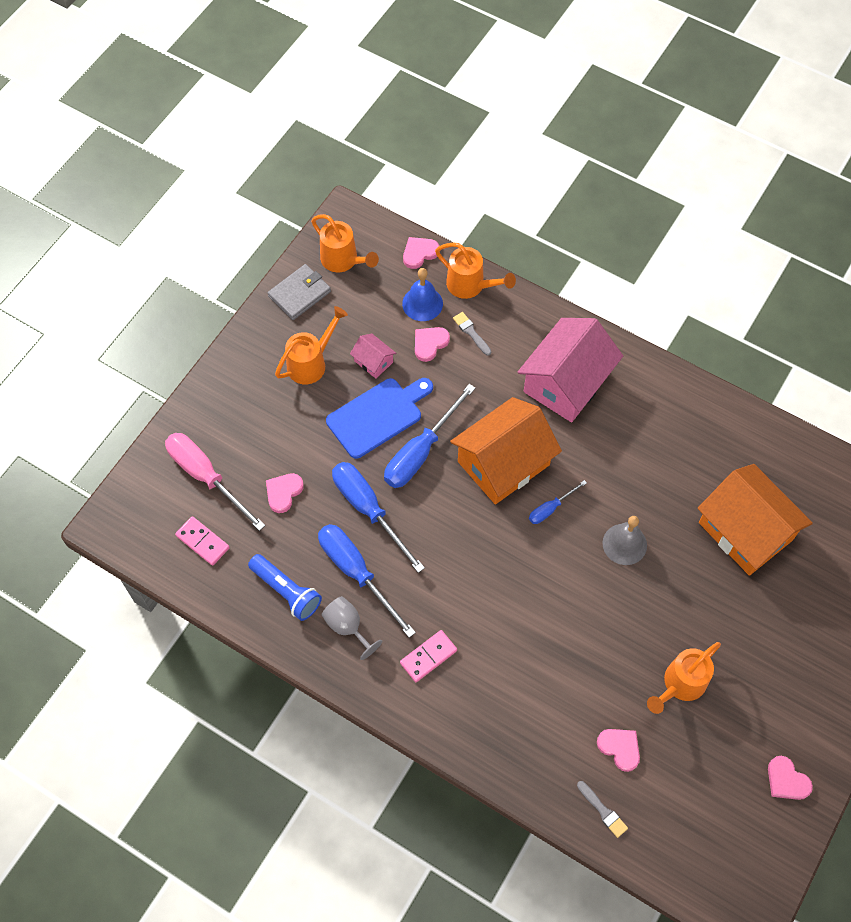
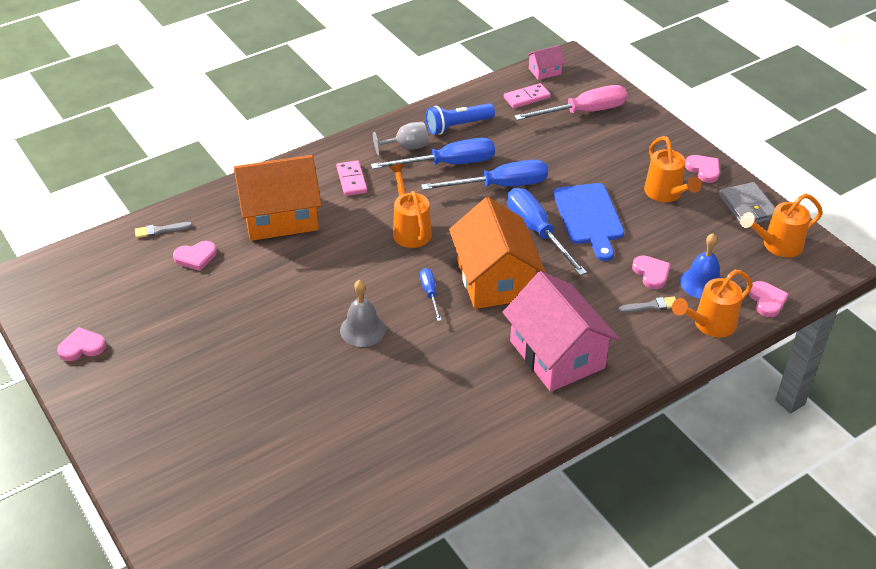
camera: 115 degrees right, 20 degrees down
pink heart [266,473,304,513] -> pink heart moved to [685,155,720,183]
pink house [350,333,396,379] -> pink house moved to [527,45,565,80]
orange watering can [647,642,721,714] -> orange watering can moved to [389,163,432,248]
orange house [697,464,813,576] -> orange house moved to [234,155,321,241]

